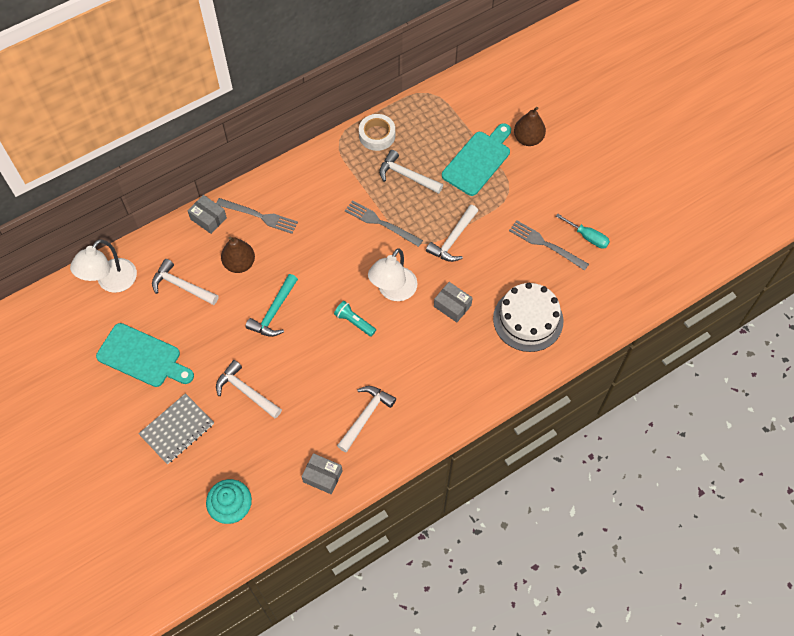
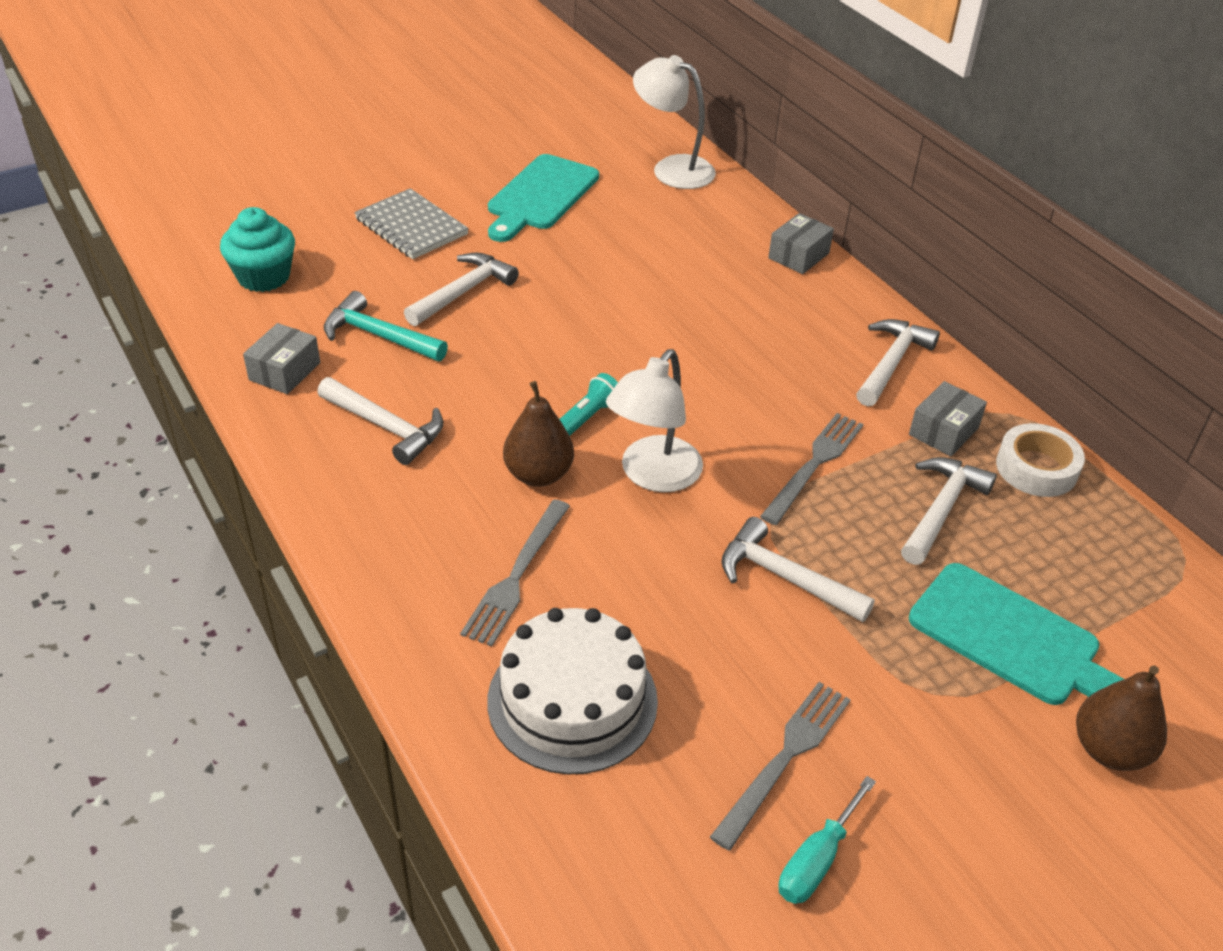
camera: 90 degrees right, 20 degrees down
white hammer [152,259,218,305] -> white hammer moved to [856,319,940,406]
grey fork [216,198,298,234] -> grey fork moved to [460,499,570,647]
brown pear [221,237,255,273] -> brown pear moved to [503,381,574,487]
turquoise hammer [245,274,298,337] -> turquoise hammer moved to [324,291,448,361]
white lamp [368,248,418,301] -> white lamp turned 90 degrees counterclockwise [606,349,703,492]
grey box [434,282,473,323] -> grey box moved to [909,381,987,456]

